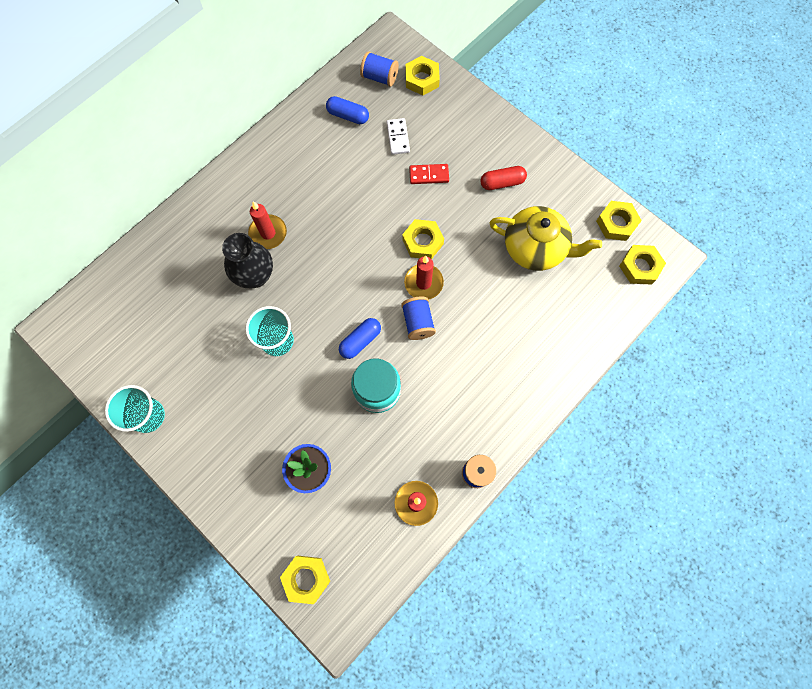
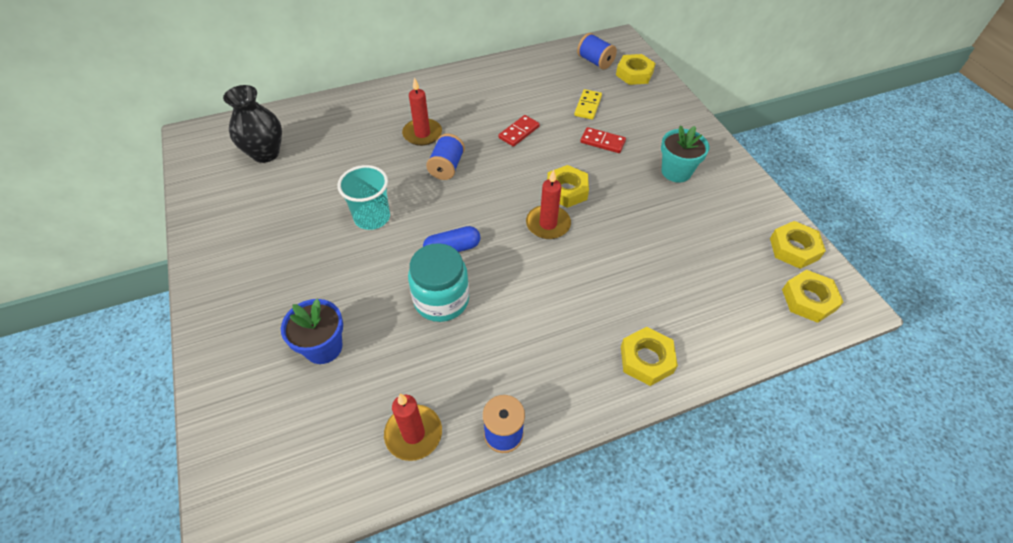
camera: 25 degrees right, 20 degrees down
turquoise cup [105,385,165,433] -> none
black vase [222,233,273,288] -> black vase moved to [223,85,282,163]
yellow nut [280,556,330,604] -> yellow nut moved to [621,327,678,386]
blue capsule [326,96,369,124] -> none
white domino [387,118,410,155] -> yellow domino [574,89,602,120]
blue spool [401,296,436,340] -> blue spool moved to [426,133,465,180]
red capsule [480,166,527,190] -> turquoise flower pot [661,125,709,182]
yellow teapot [490,206,602,271] -> none
none -> red domino [499,115,540,147]

